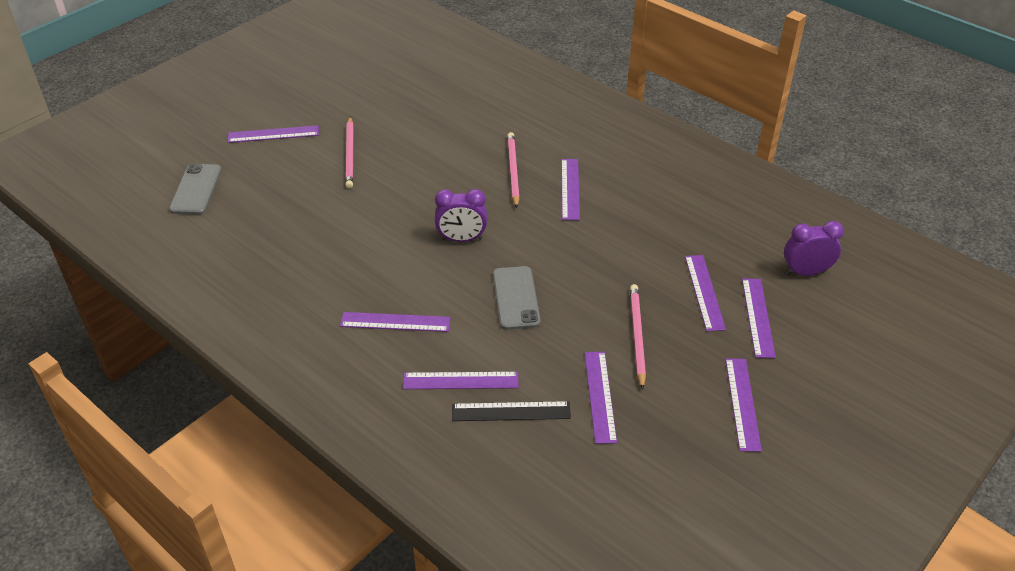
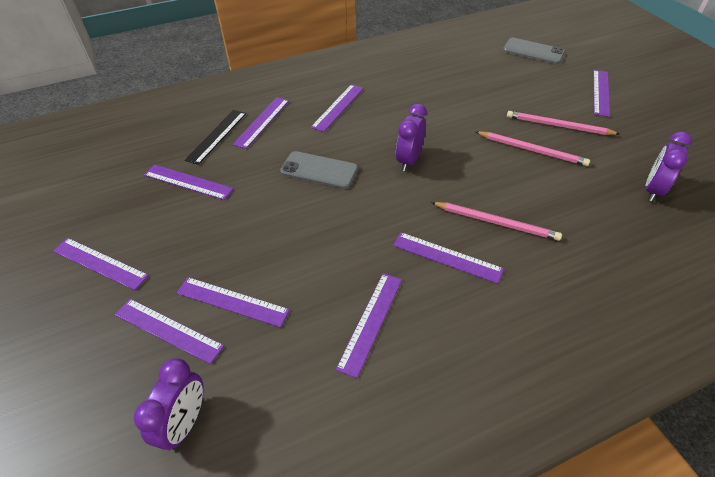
camera: 115 degrees right, 5 degrees up
pink pencil [630,284,646,390] -> pink pencil moved to [476,131,590,166]
none -> purple ruler [336,273,402,378]
none -> purple clock [645,132,692,201]

